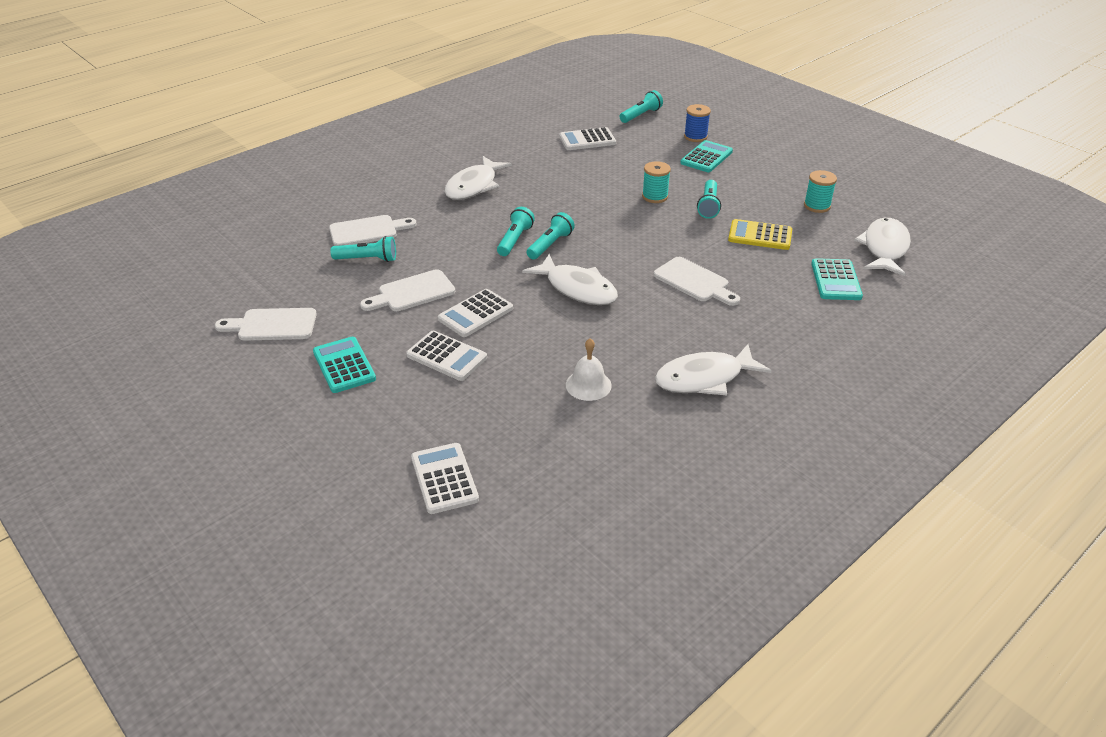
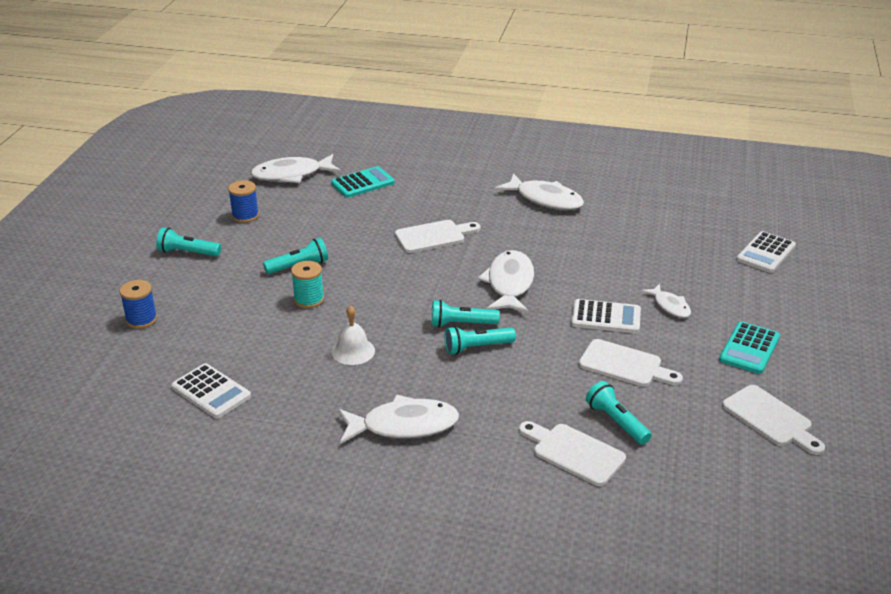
camera: 125 degrees left, 5 degrees down
white calculator [406,331,487,381] -> white fish [641,284,691,318]
white bell [566,338,612,401] -> white bell moved to [332,305,375,365]
turquoise flashlight [620,90,663,123] -> turquoise flashlight moved to [156,228,221,256]
white cutting board [654,257,740,306] -> white cutting board turned 60 degrees clockwise [395,220,481,253]
turquoise calculator [680,140,733,172] -> none
yellow calculator [728,219,792,250] -> none
turquoise spool [804,170,837,213] -> blue spool [228,180,259,223]

